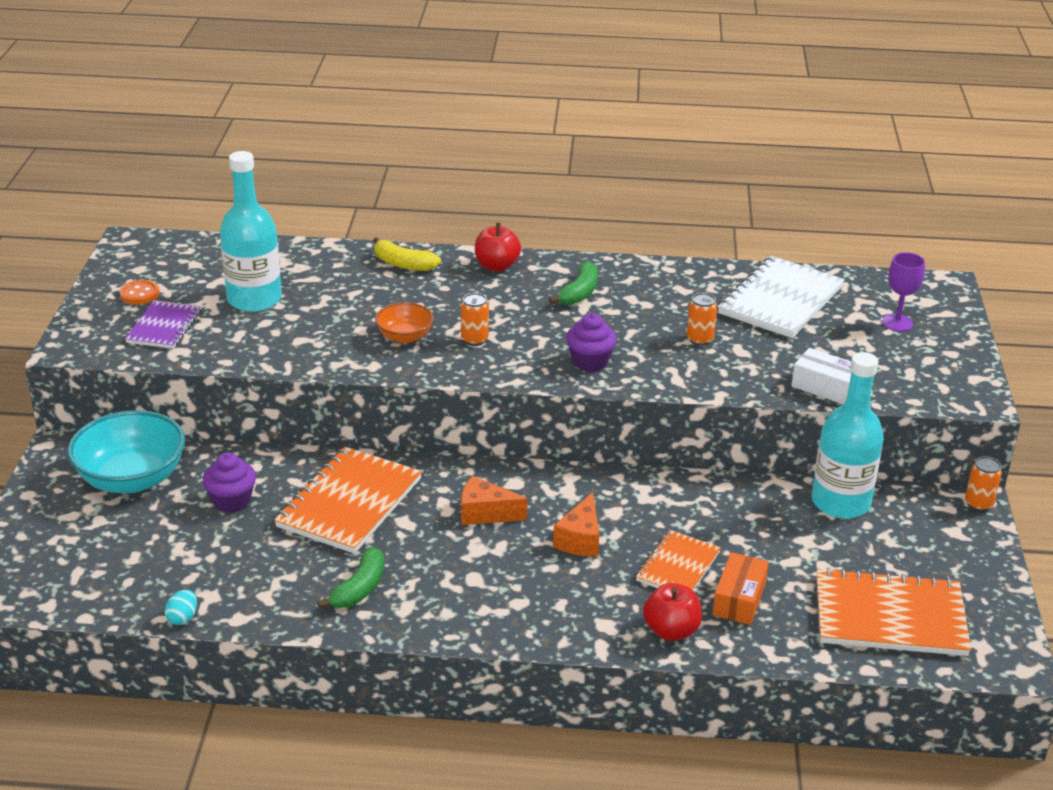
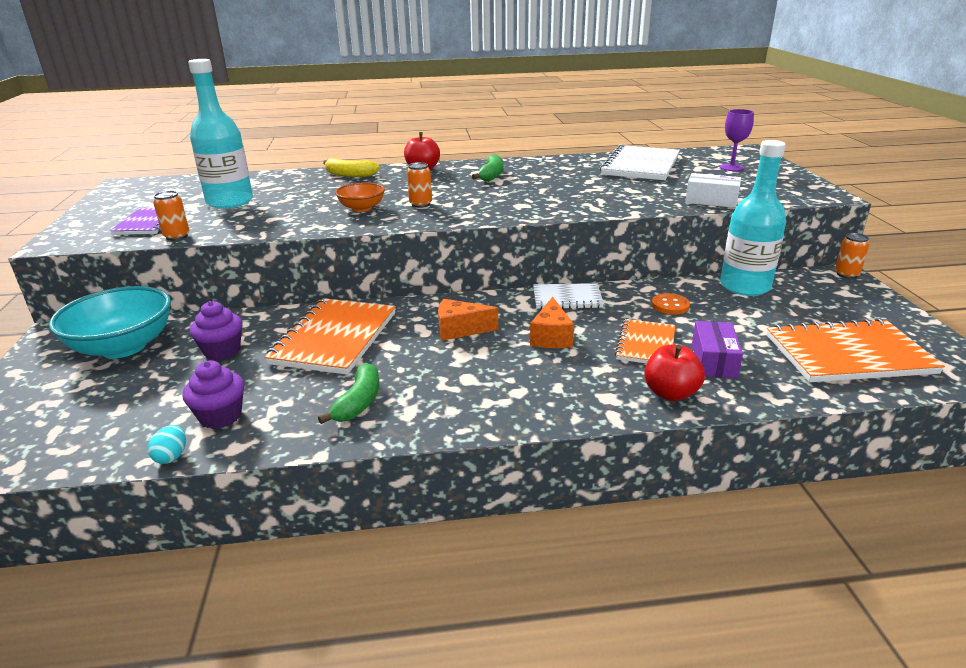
camera: 10 degrees left, 5 degrees down
orange button [120,280,160,304] -> orange button moved to [652,293,690,315]
purple cupcake [566,313,617,372] -> purple cupcake moved to [182,361,245,429]
orange can [687,293,717,346] -> orange can moved to [153,191,189,241]
orange box [712,552,769,625] -> purple box [692,321,743,378]
none -> white notebook [533,283,604,309]

